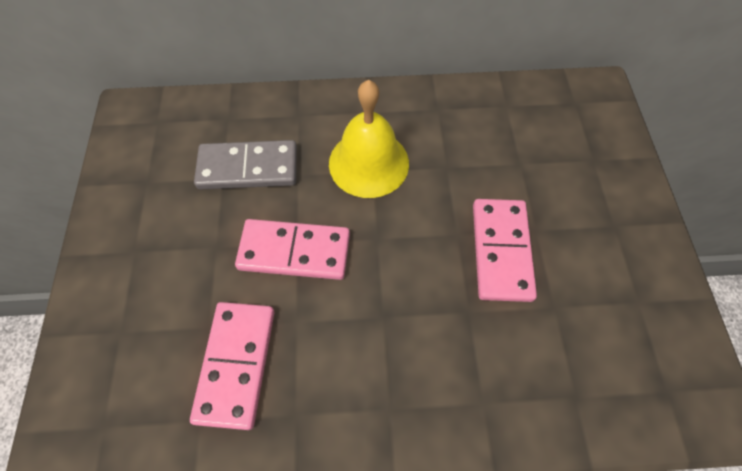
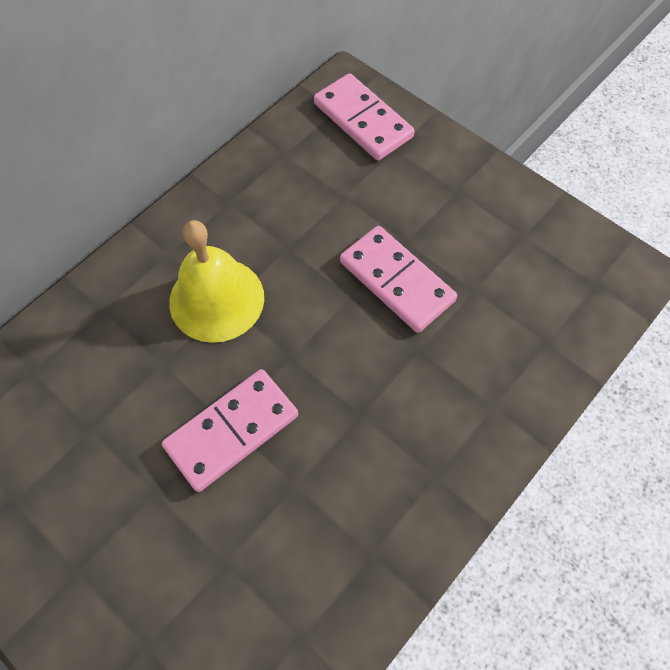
camera: 45 degrees left, 0 degrees up
pink domino [190,302,275,430] -> pink domino moved to [314,73,415,161]
grey domino [194,140,297,190] -> none

